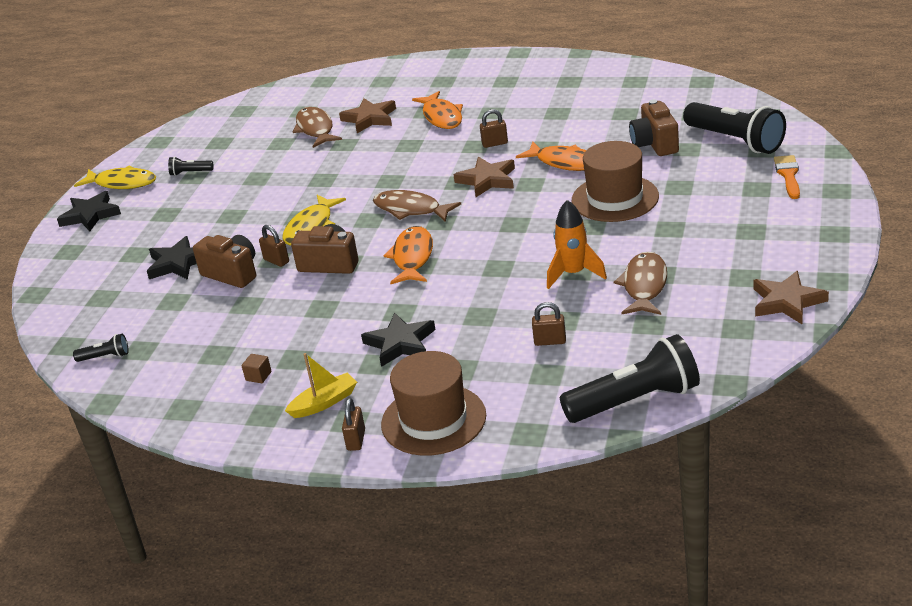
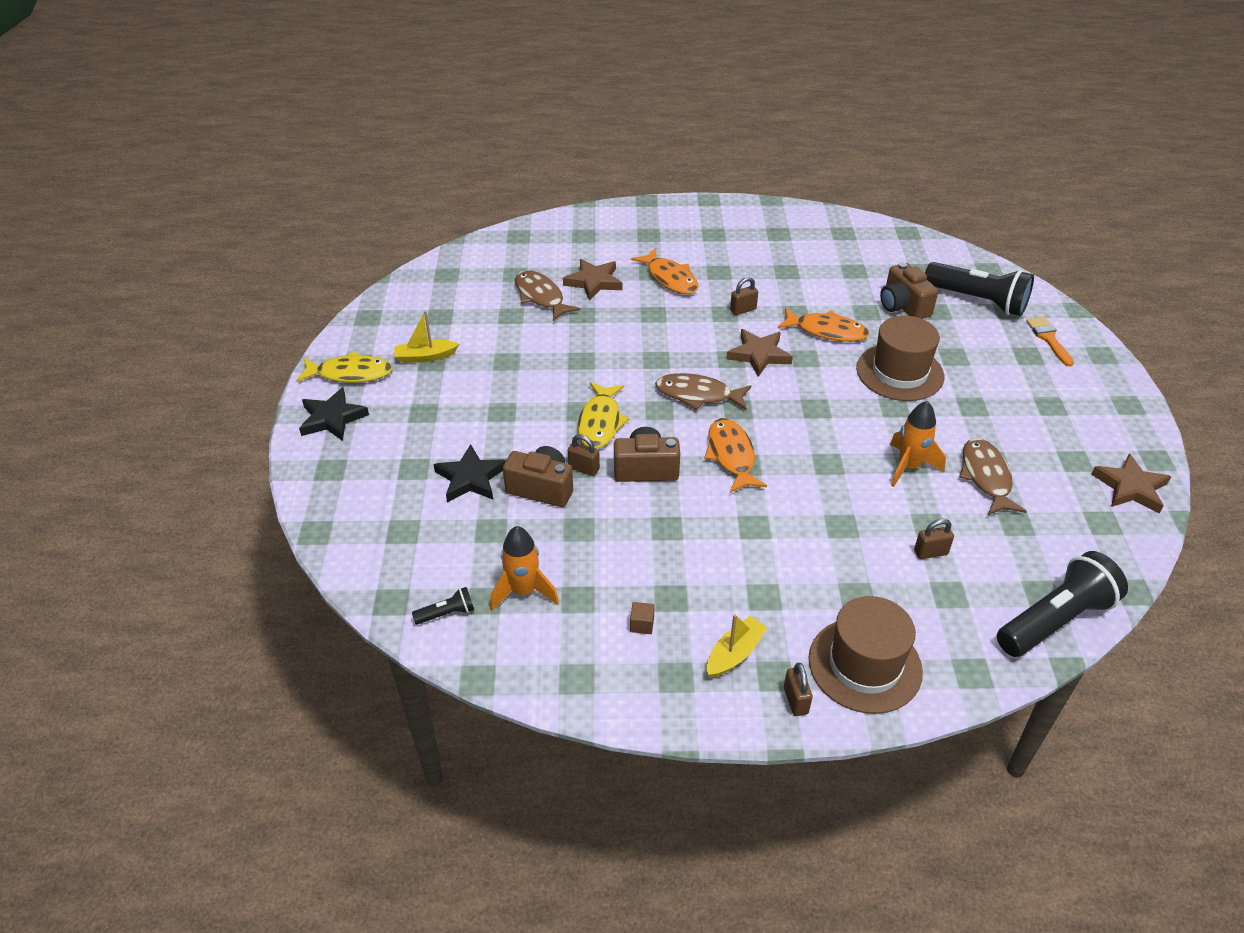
camera: 20 degrees left, 10 degrees up
black flashlight [168,157,214,176] -> yellow boat [394,311,459,363]
black star [361,313,436,367] -> none
none -> orange rocket [490,526,559,611]

